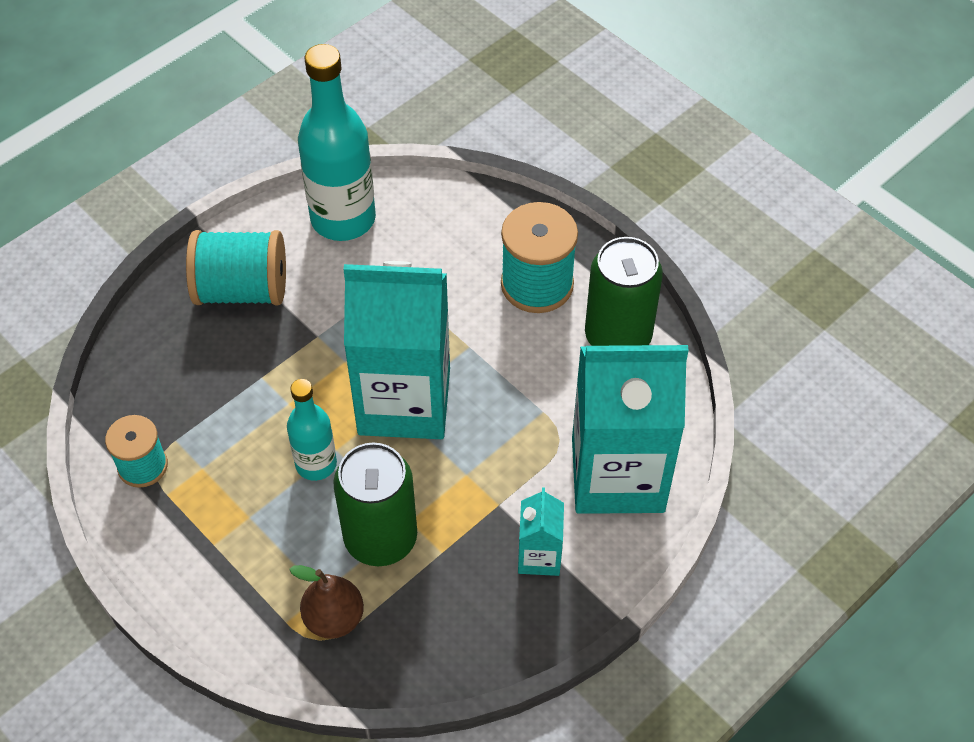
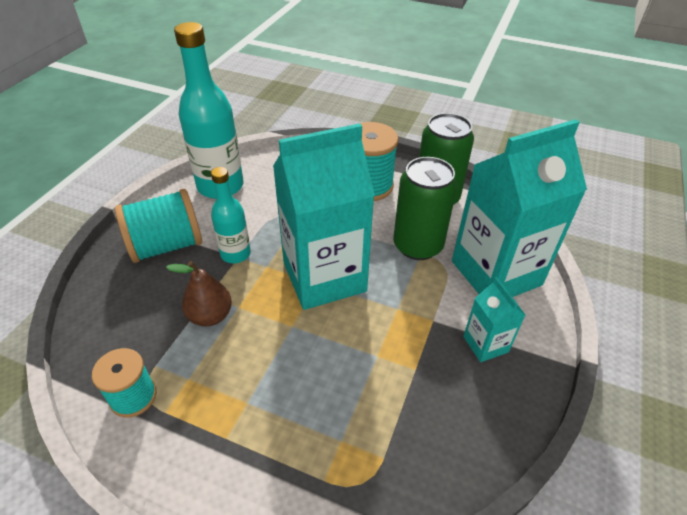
camera: 25 degrees left, 10 degrees down
turquoise bottle [287,379,337,481] -> turquoise bottle moved to [211,167,251,263]
brown pear [289,565,364,639] -> brown pear moved to [166,261,232,326]
green can [333,443,417,566] -> green can moved to [393,157,457,260]

